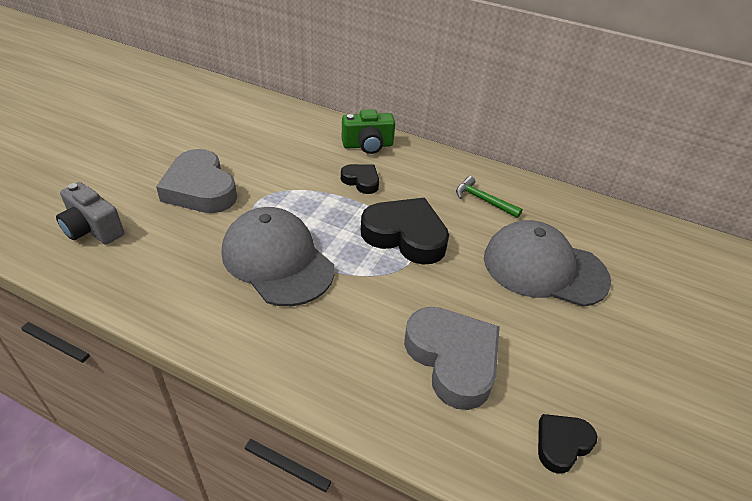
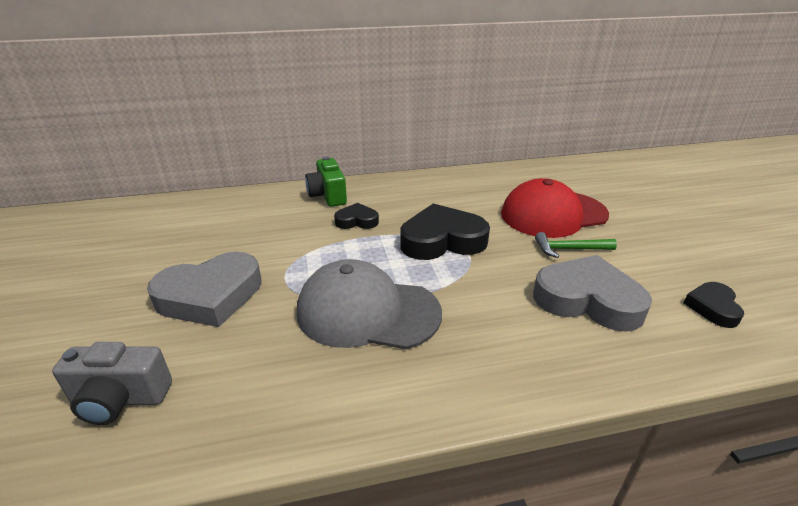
camera: 35 degrees left, 10 degrees down
grey heart [156,149,237,213] -> grey heart turned 45 degrees counterclockwise [147,252,262,327]
green camera [342,109,395,154] -> green camera turned 120 degrees clockwise [305,157,347,207]
green hammer [456,176,523,218] -> green hammer moved to [535,232,617,258]
grey cap [484,220,611,307] -> red cap [501,178,609,238]

